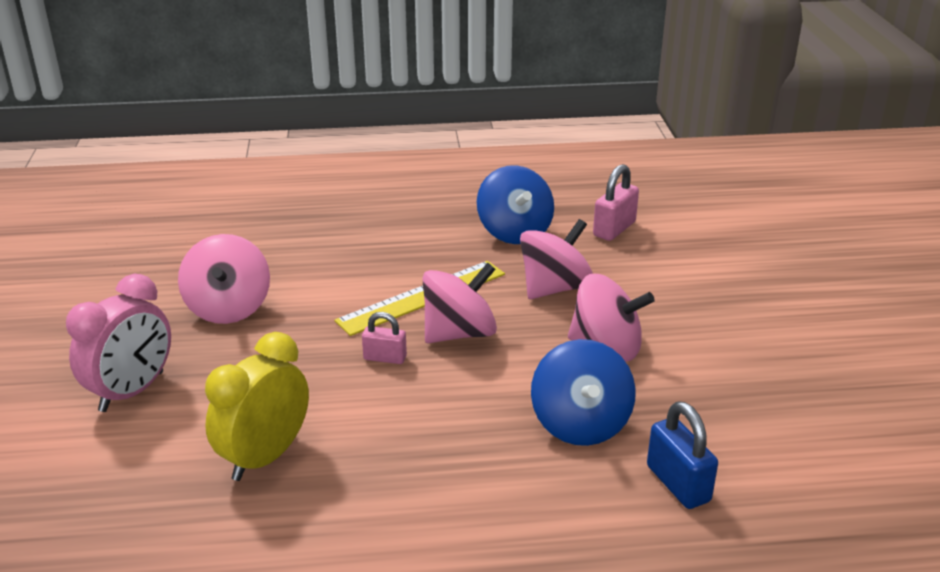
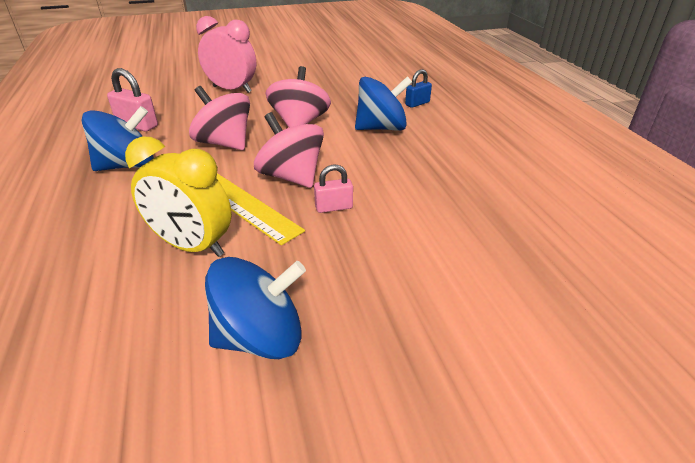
camera: 100 degrees left, 5 degrees up
pink clock [66,274,171,412] -> pink clock moved to [196,16,256,93]
pink spinning top [178,234,270,324] -> blue spinning top [205,257,306,359]
yellow clock [205,332,309,481] -> yellow clock moved to [125,136,232,257]
pink padlock [362,312,407,364] -> pink padlock turned 75 degrees clockwise [314,164,353,213]
blue padlock [647,401,718,509] -> blue padlock [405,69,432,108], size x0.65

